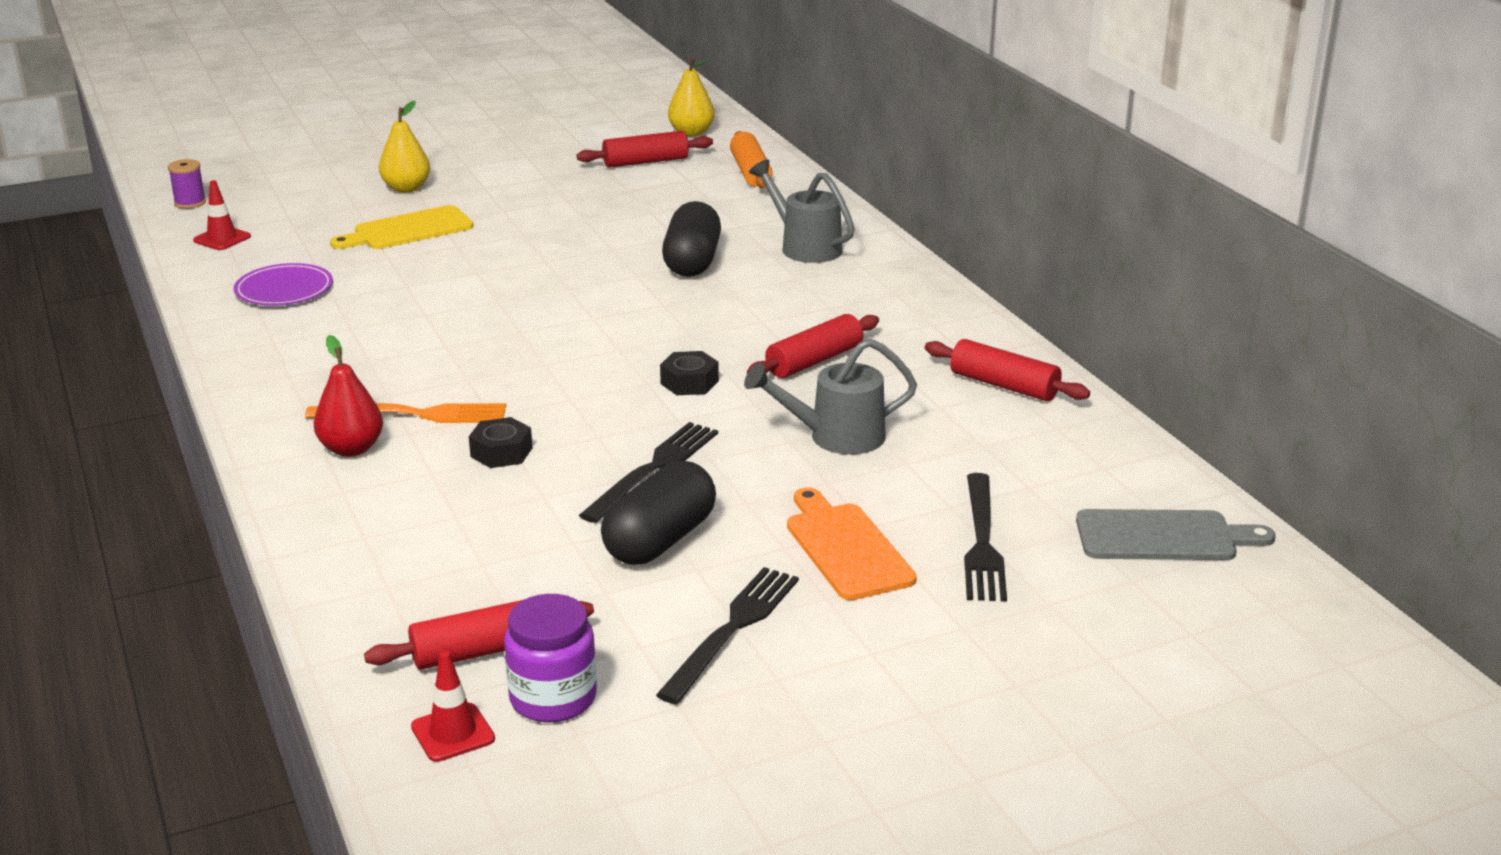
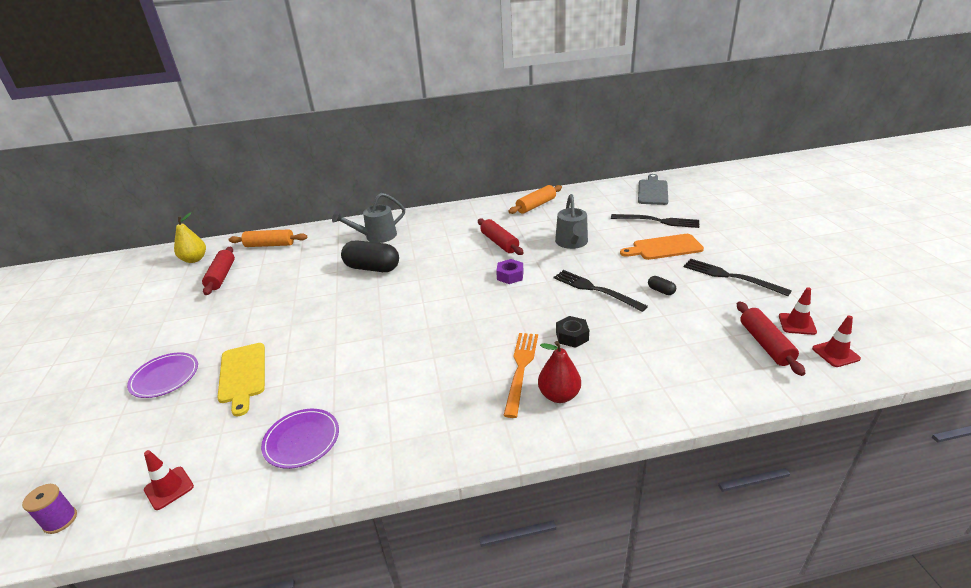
camera: 75 degrees left, 5 degrees up
yellow pear [379,100,430,193] -> purple plate [127,352,198,398]
purple jar [504,594,597,723] -> red traffic cone [779,287,817,335]
black capsule [601,461,716,565] -> black capsule [648,276,676,295], size x0.43
black nut [660,351,719,395] -> purple nut [496,259,523,284]
red rolling pin [925,339,1090,401] -> orange rolling pin [508,185,562,214]

